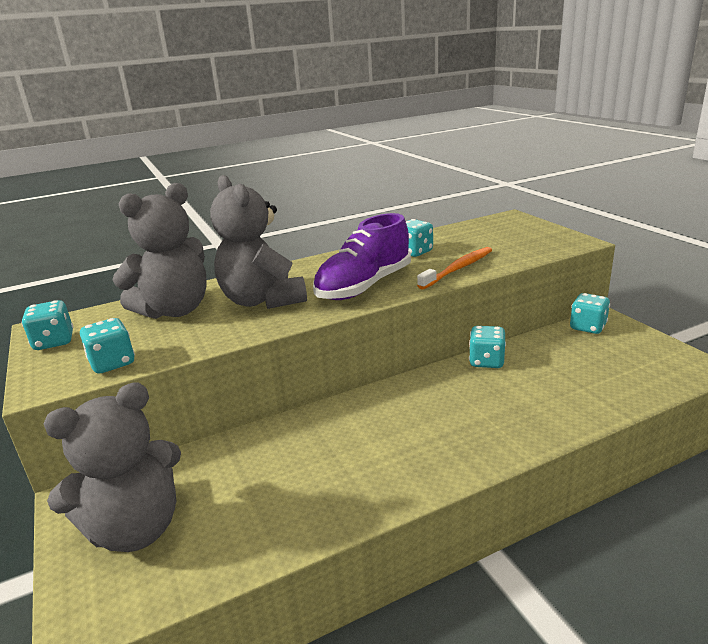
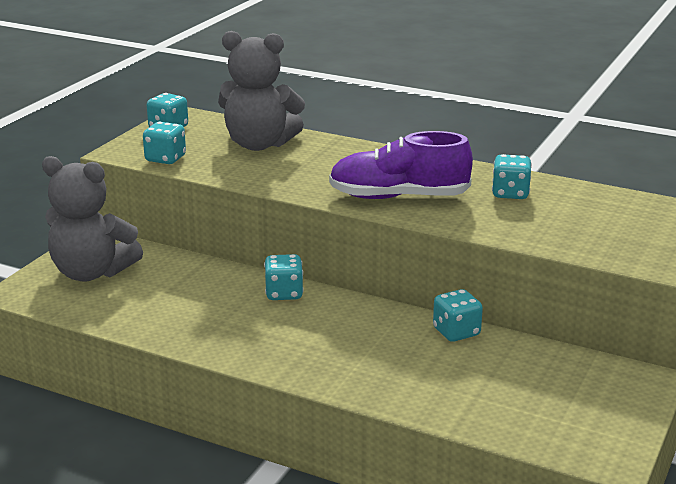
camera: 50 degrees right, 0 degrees up
grey teddy bear [210,175,307,309] -> none
orange toothbrush [417,247,492,289] -> none
turquoise dice [570,293,610,334] -> turquoise dice moved to [264,254,304,300]

